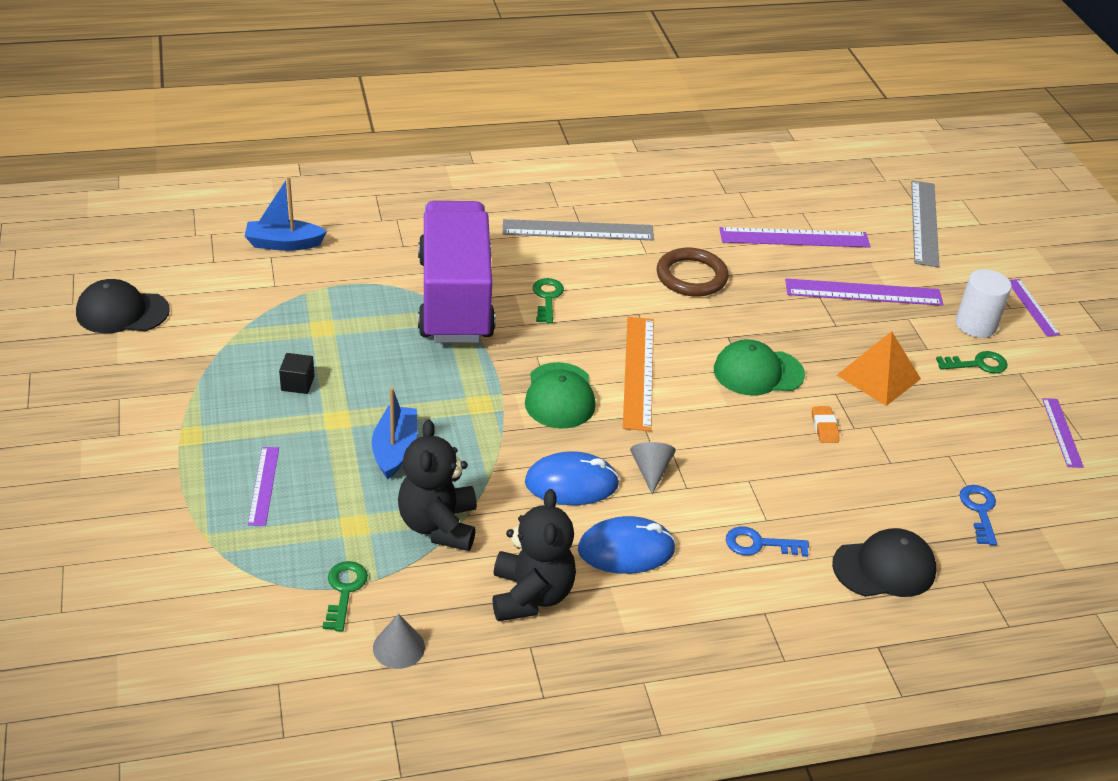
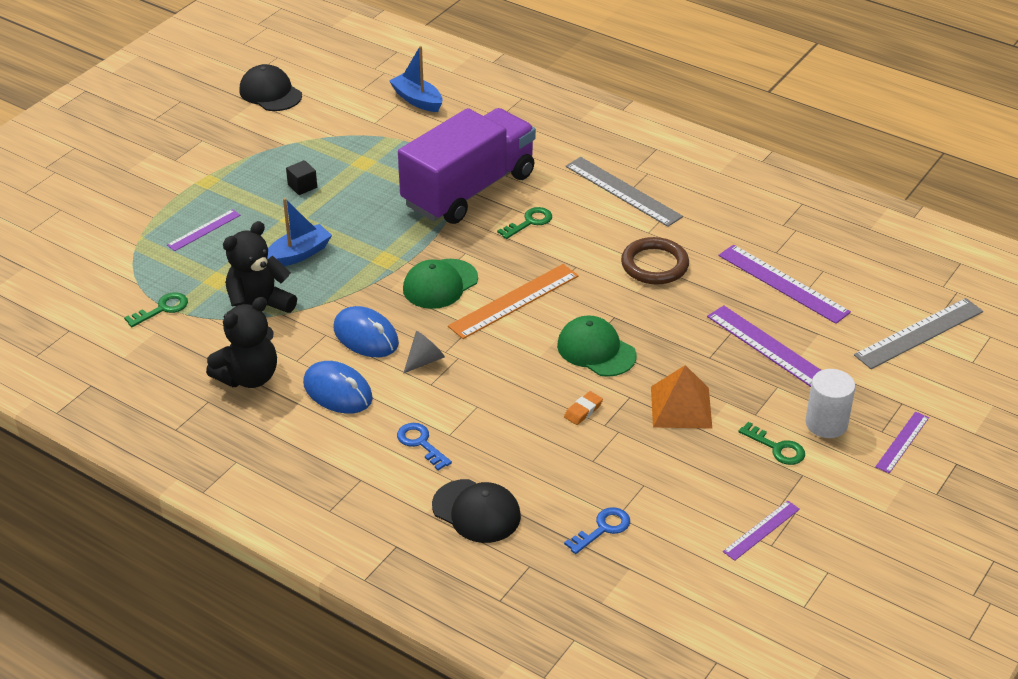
camera: 50 degrees right, 0 degrees up
grey cone [373,614,425,669] -> none

